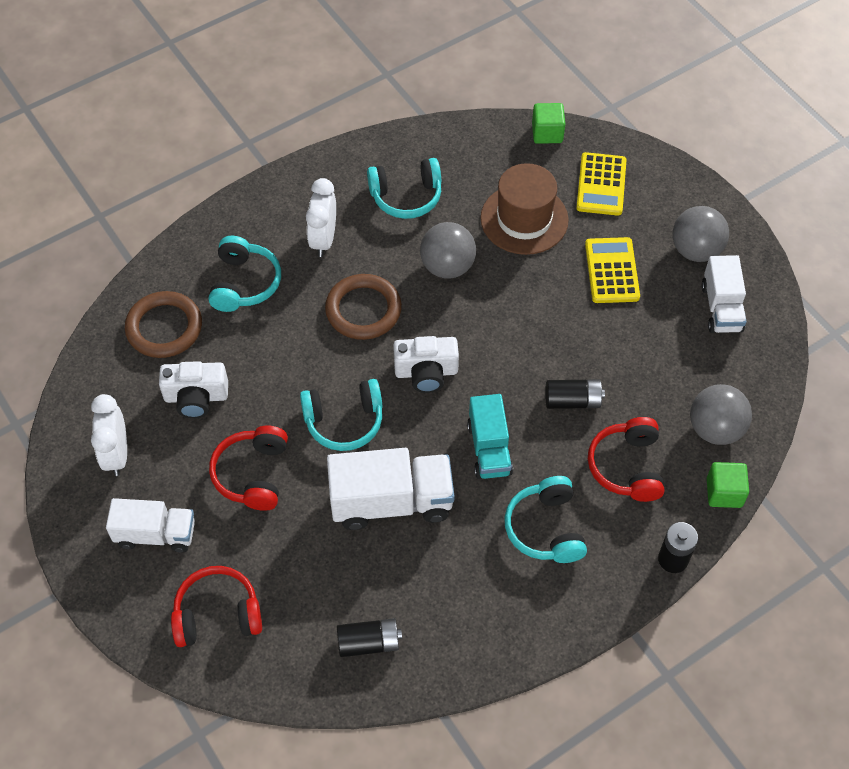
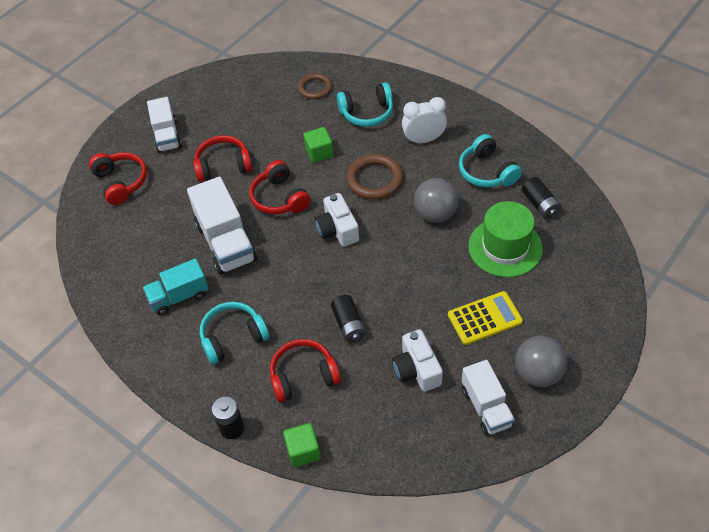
camera: 75 degrees right, 5 degrees down
white clock [91,394,127,476] -> none
brown ring [125,291,202,358] -> brown ring [298,73,332,99], size x0.66
white camera [159,361,228,418] -> white camera moved to [392,329,443,392]
turquoise headphones [300,379,382,451] -> red headphones [249,160,311,214]
black battery [337,618,402,657] -> black battery moved to [522,177,561,219]
turquoise truck [467,394,513,479] -> turquoise truck moved to [143,258,209,315]
brown hat [480,163,569,255] -> green hat [468,201,543,277]
green cube [532,103,565,144] -> green cube moved to [303,127,334,163]
yellow calculator [576,152,627,216] -> none
grey ball [690,384,752,445] -> none
white truck [701,255,747,333] -> white truck turned 90 degrees counterclockwise [462,360,515,435]

